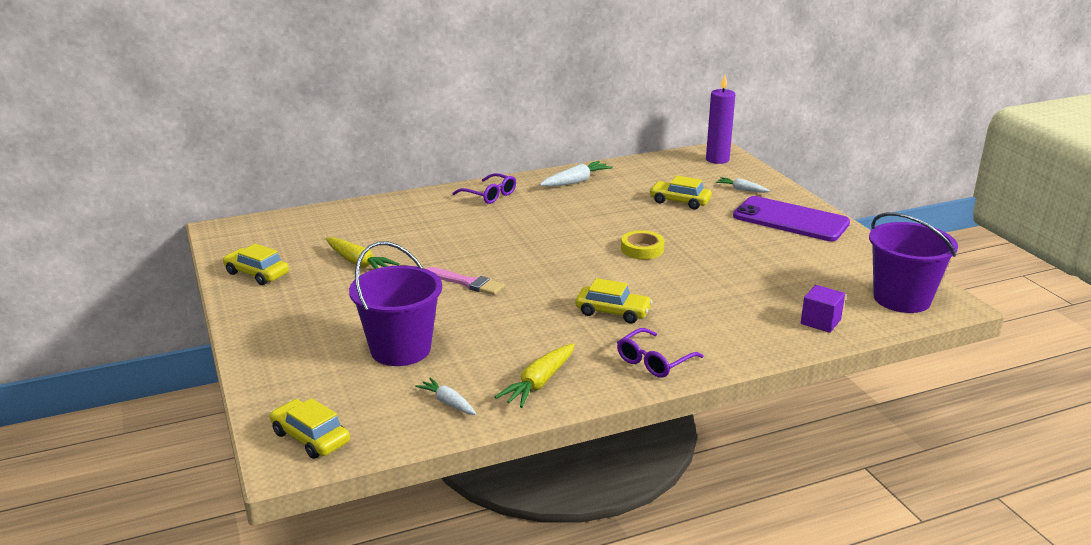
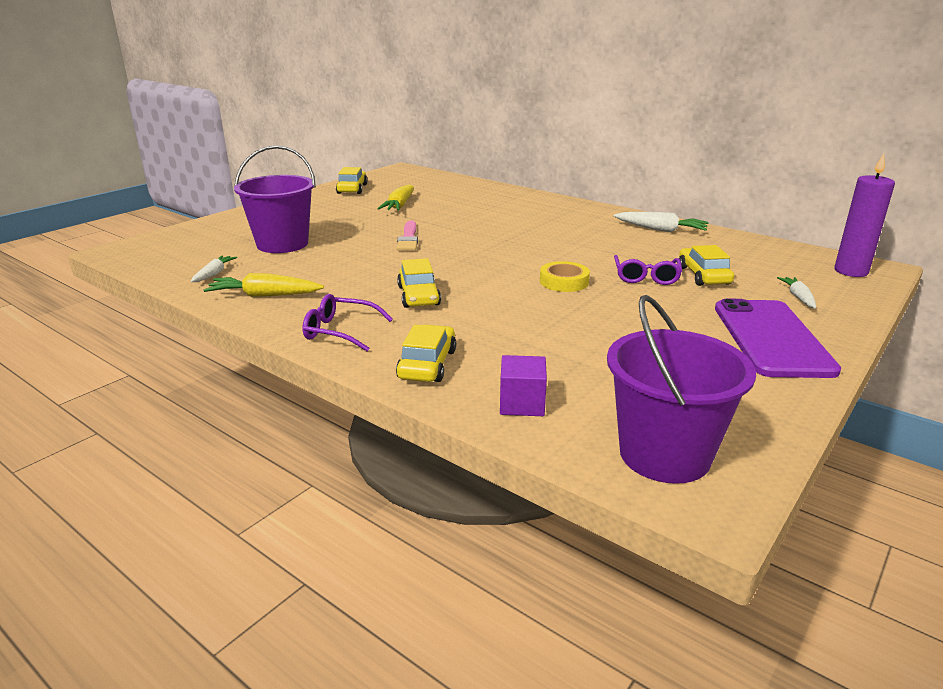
camera: 60 degrees right, 0 degrees up
yellow car [270,398,350,459] -> yellow car moved to [396,325,456,382]
purple glasses [452,173,516,204] -> purple glasses moved to [614,255,682,285]

